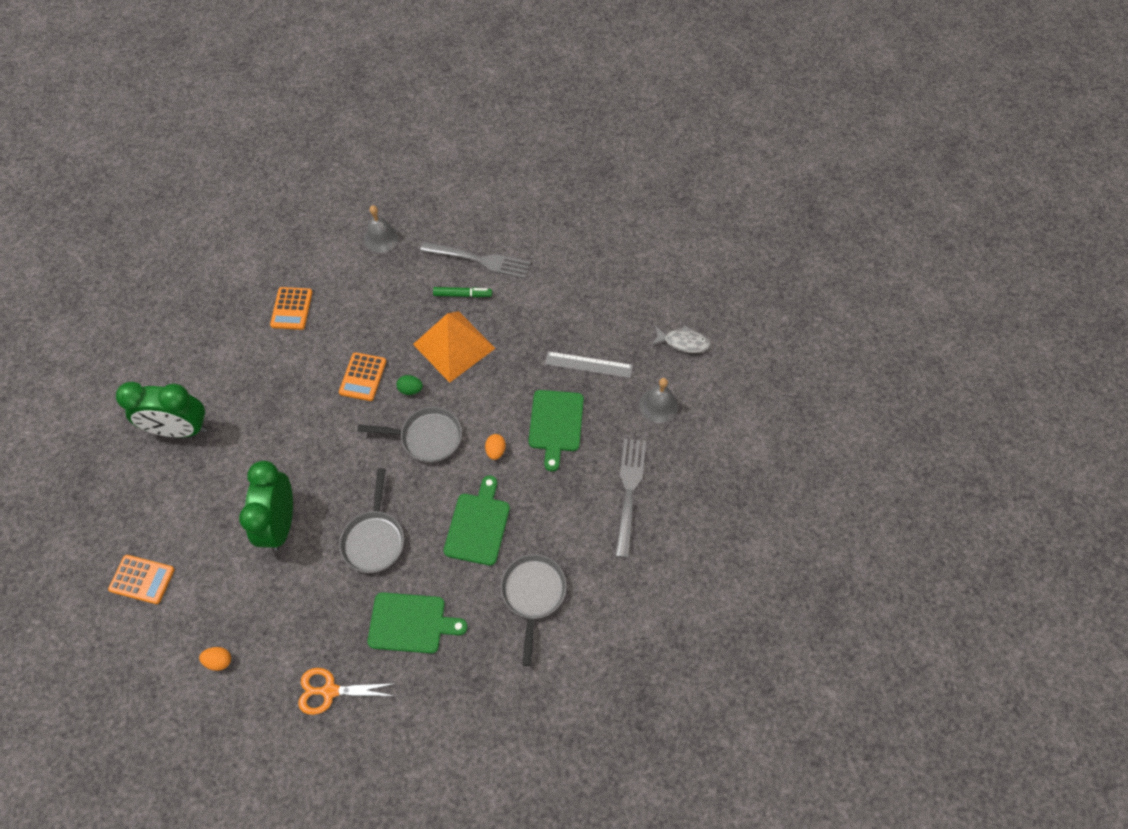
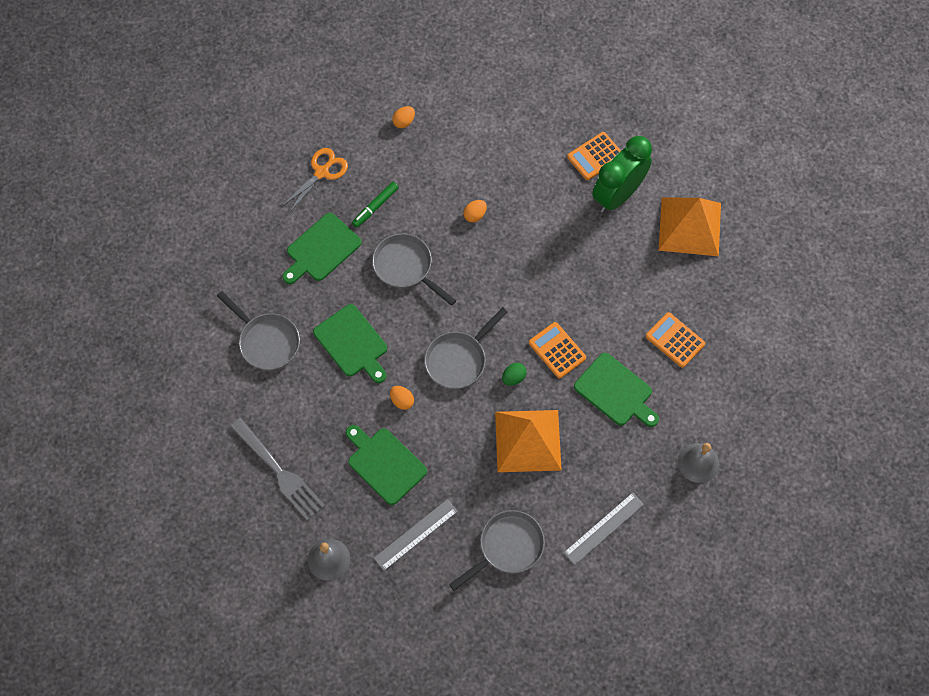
camera: 130 degrees right, 5 degrees up
orange calculator [108,555,175,604] -> orange calculator moved to [567,132,621,180]
green clock [239,461,293,551] -> orange egg [463,200,487,222]
grey fork [420,242,531,279] -> grey ruler [564,492,644,565]
green marker [433,287,492,297] -> green marker moved to [352,182,399,228]
grey fish [651,325,711,353] -> none
none -> grey pan [449,510,545,591]
none -> green cutting board [574,353,659,427]
none -> orange pyramid [658,197,721,256]

